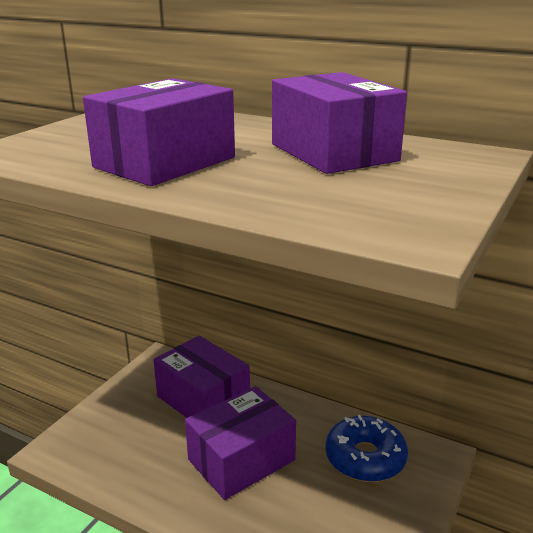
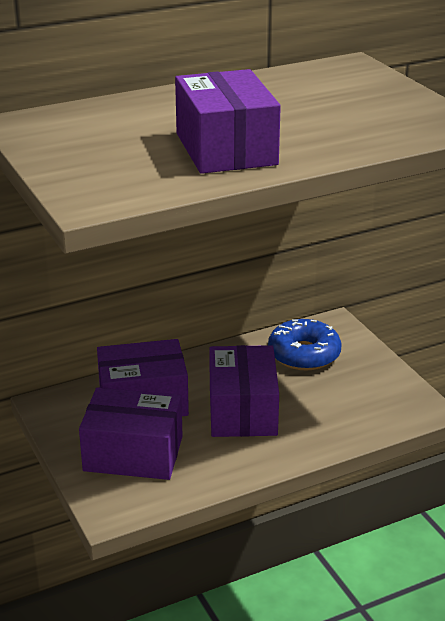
camera: 55 degrees left, 5 degrees up
purple box [272,72,407,174] -> purple box moved to [79,387,183,480]

